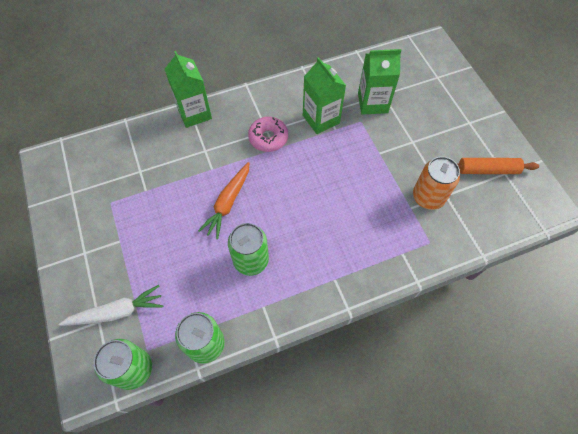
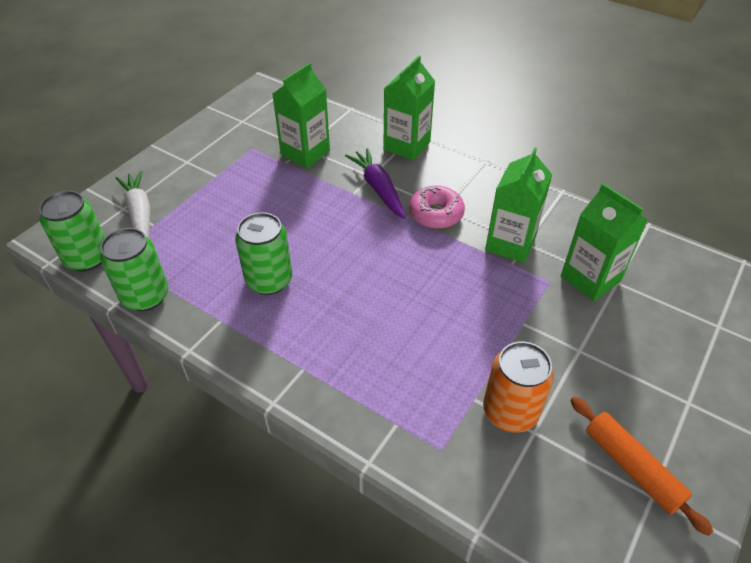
camera: 55 degrees right, 15 degrees down
white carrot [59,285,163,326] -> white carrot turned 150 degrees counterclockwise [116,171,150,238]
orange carrot [198,162,250,239] -> none
none -> green carton [272,63,330,168]
none -> purple carrot [345,148,406,219]

